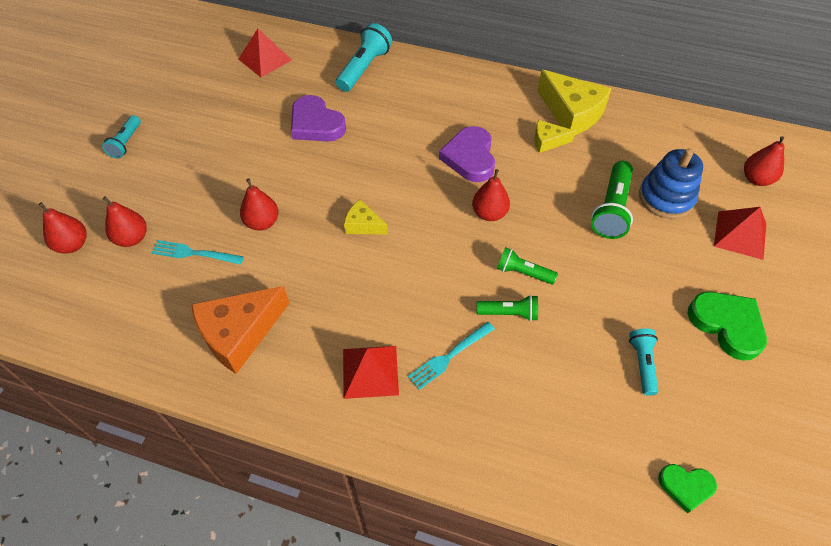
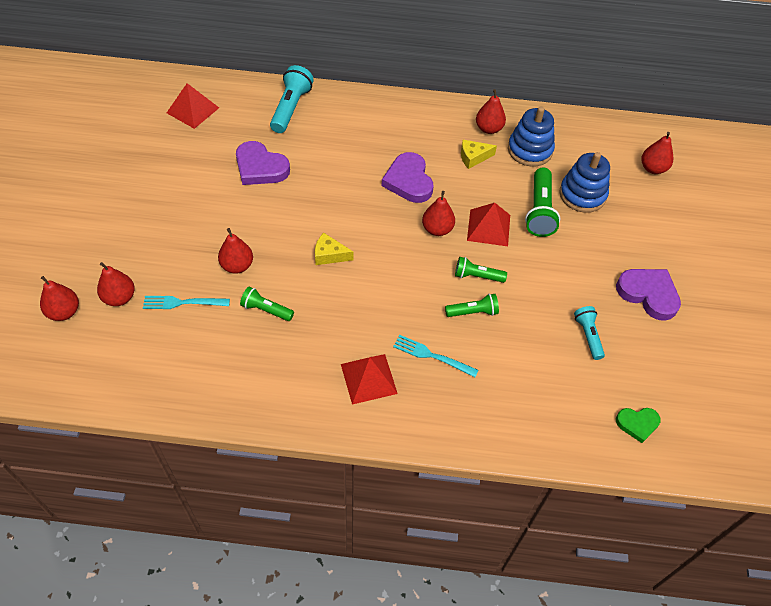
camera: 15 degrees left, 0 degrees up
turquoise flashlight [102,115,141,158] -> none
orange cheese [191,286,290,374] -> none
turquoise fork [408,322,495,390] -> turquoise fork turned 75 degrees clockwise [393,335,478,377]
yellow cheese [537,70,612,135] -> red pear [476,89,506,134]
green heart [687,292,767,361] -> purple heart [616,269,681,321]
red pyramid [714,207,766,260] -> red pyramid moved to [467,203,510,246]
none -> green flashlight [240,287,294,321]
none -> blue stacking toy [508,106,555,167]

